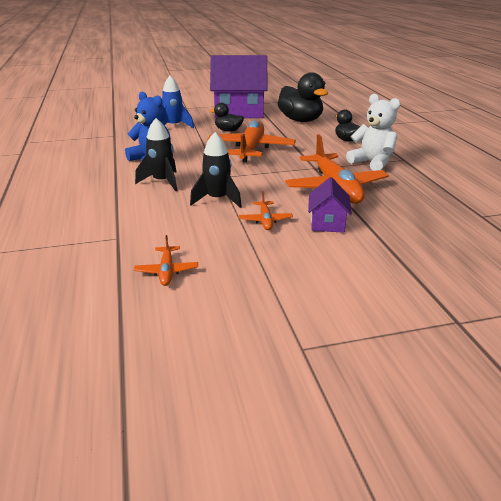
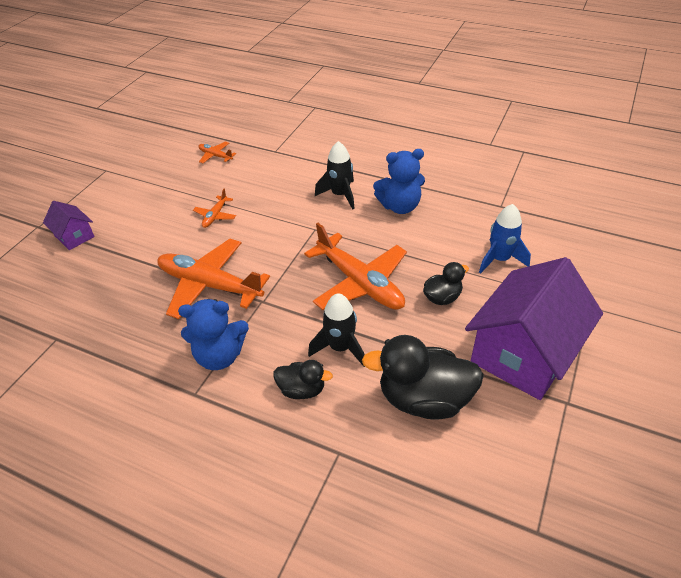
camera: 130 degrees right, 15 degrees up
black rocket [190,132,242,208] -> black rocket moved to [308,293,365,367]
orange plane [239,191,293,230] -> orange plane turned 105 degrees counterclockwise [193,189,236,228]
purple house [308,177,352,233] -> purple house moved to [43,201,95,250]
white teddy bear [346,94,400,171] -> blue teddy bear [178,299,249,370]

